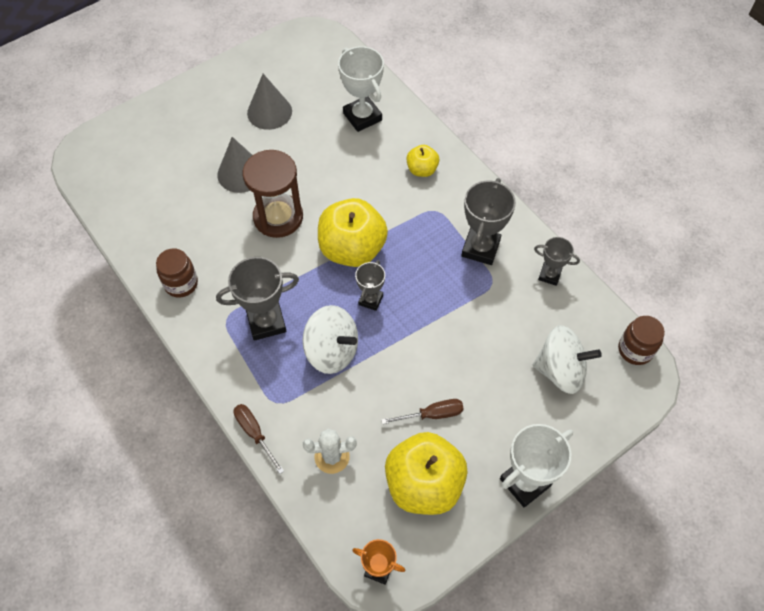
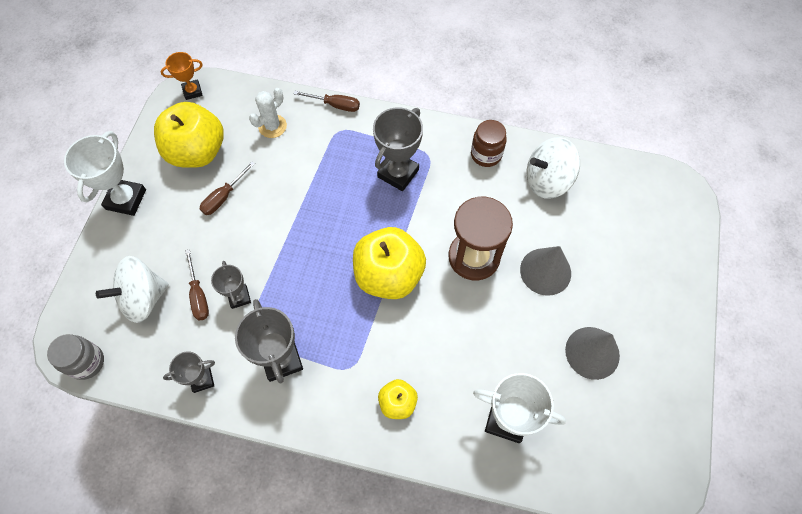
camera: 140 degrees right, 5 degrees up
white spinning top [303,305,358,374] -> white spinning top moved to [527,137,580,199]
grey trophy [355,260,385,311] -> grey trophy moved to [211,261,251,309]
brown jar [618,316,665,365] -> grey jar [47,334,104,380]
none -> brown screwdriver [185,249,209,321]

